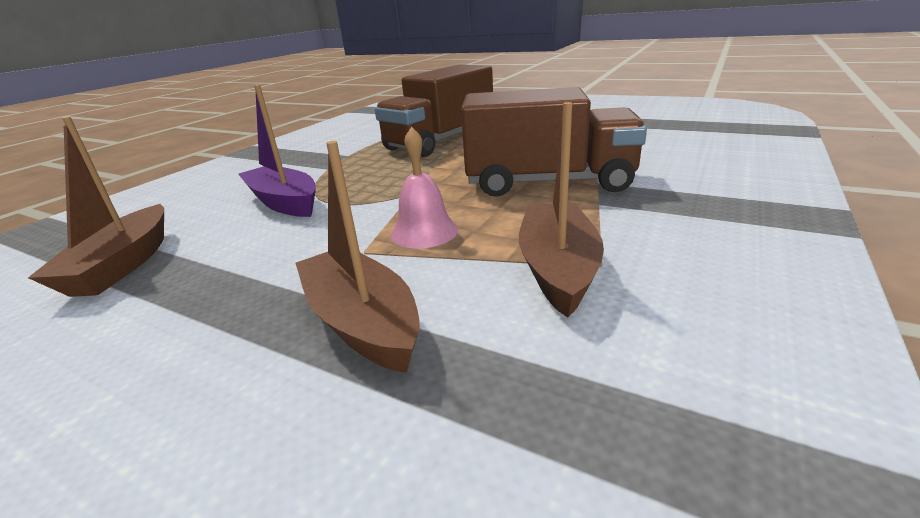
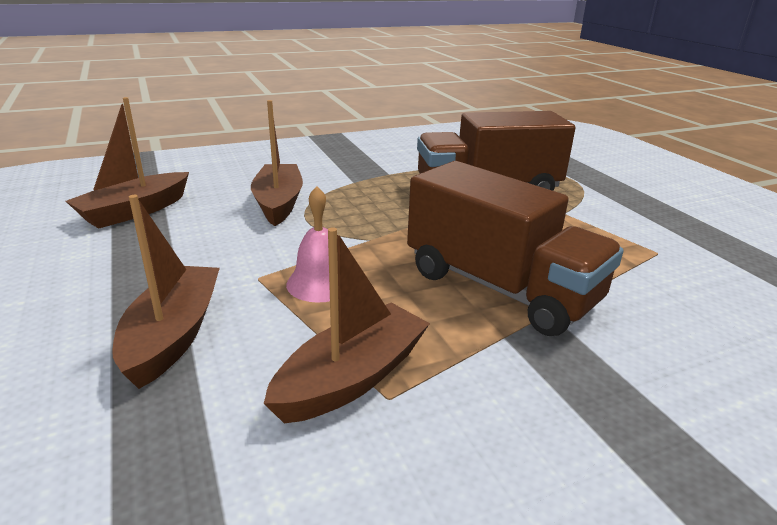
camera: 35 degrees right, 0 degrees up
purple boat [238,85,316,217] -> brown boat [251,100,303,226]

